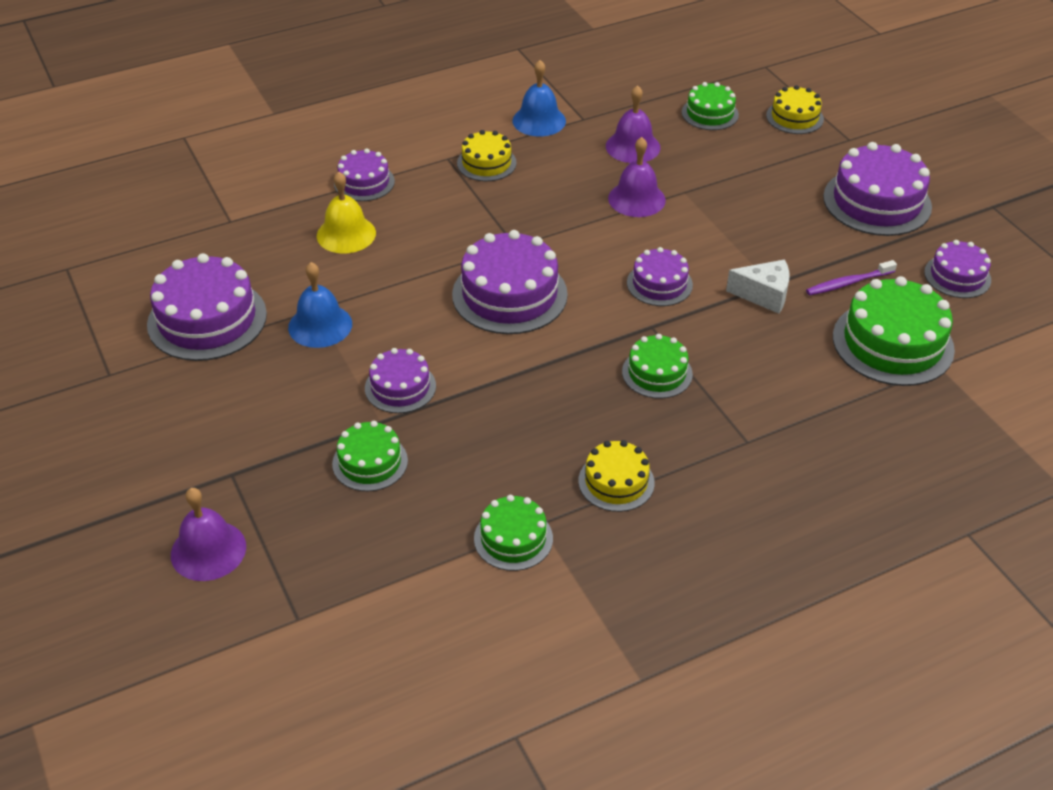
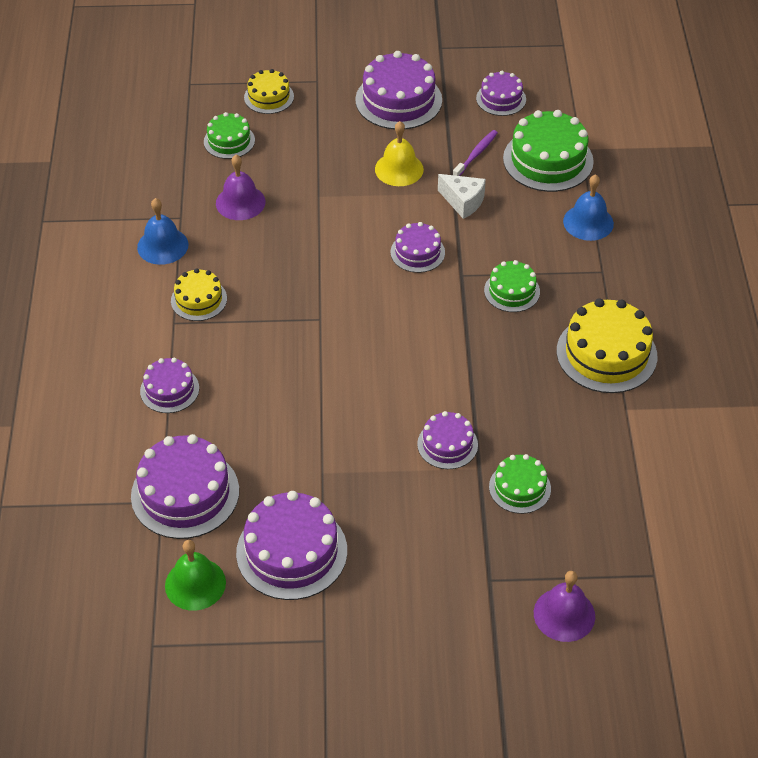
camera: 65 degrees left, 5 degrees up
blue bell [288,262,352,348] -> blue bell moved to [563,174,614,241]
yellow bell [317,172,376,254] -> yellow bell moved to [375,121,424,186]
purple cake [452,230,568,334] -> purple cake moved to [131,434,239,539]
green cake [474,495,553,571] -> none
yellow cake [578,440,655,512] -> yellow cake [557,298,658,393], size x1.74
purple bell [608,137,666,217] -> none
white cheese [726,259,790,314] -> white cheese turned 90 degrees clockwise [438,174,486,219]
purple toothbrush [806,260,897,295] -> purple toothbrush turned 150 degrees counterclockwise [453,130,498,176]
none -> green bell [165,540,226,611]

